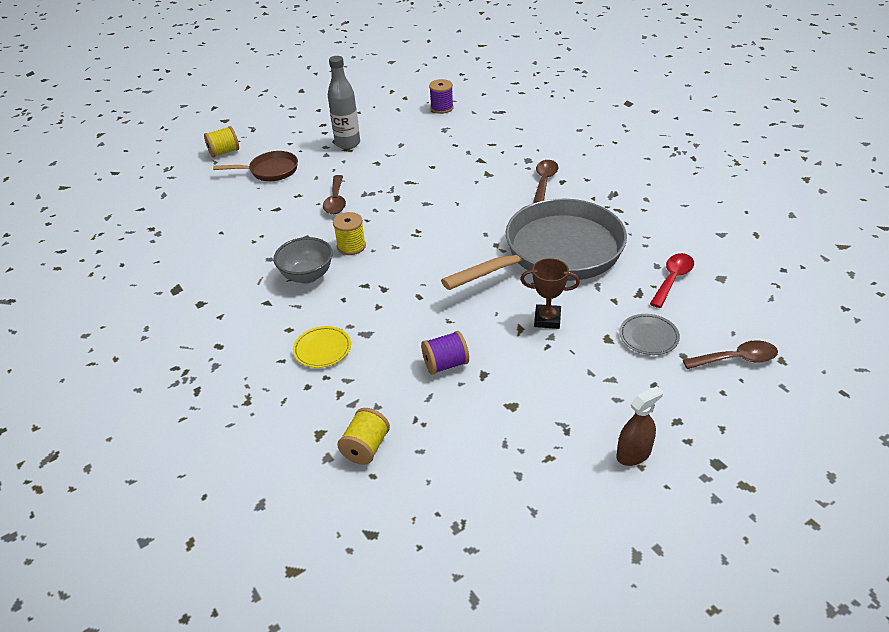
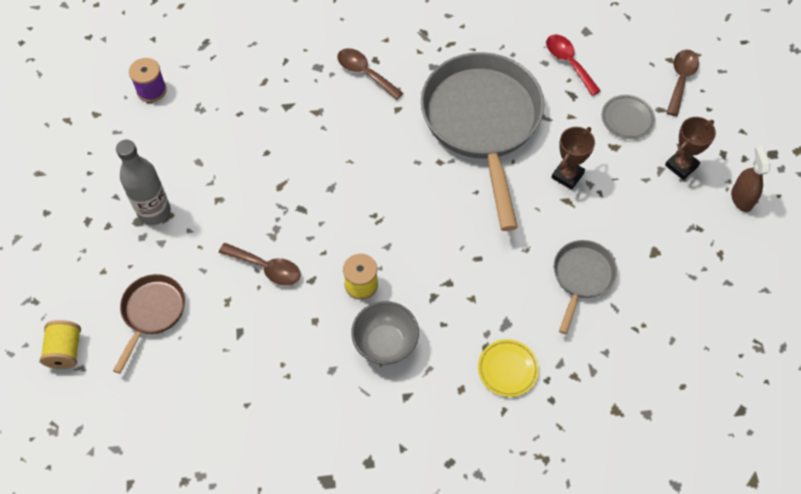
camera: 65 degrees left, 20 degrees up
yellow spool [337,408,390,465] -> none
purple spool [421,331,469,374] -> grey pan [554,240,617,334]
none -> brown trophy [665,117,716,180]

